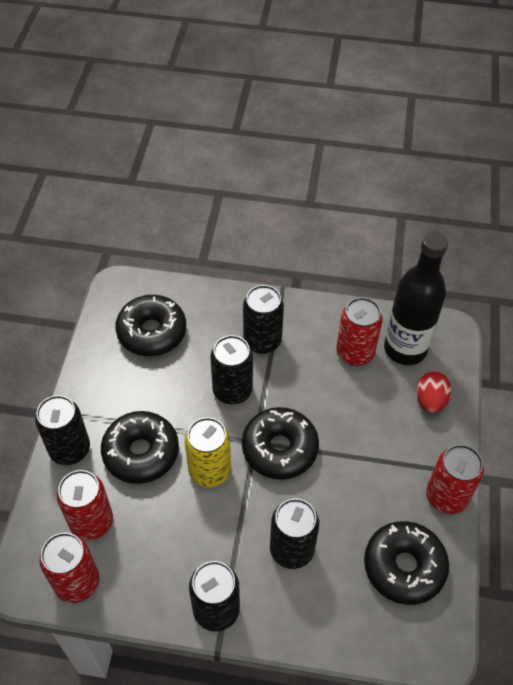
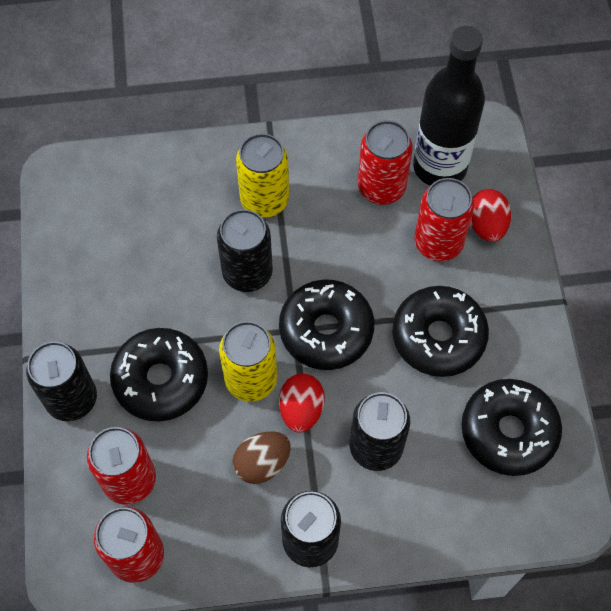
camera: 15 degrees left, 10 degrees up
black donut [115,295,186,356] -> black donut moved to [393,286,489,377]
black can [243,285,284,354] -> yellow can [236,133,289,218]
red can [426,444,484,515] -> red can moved to [414,178,474,261]
none -> brown egg [233,431,291,484]
none -> red egg [279,374,325,433]

